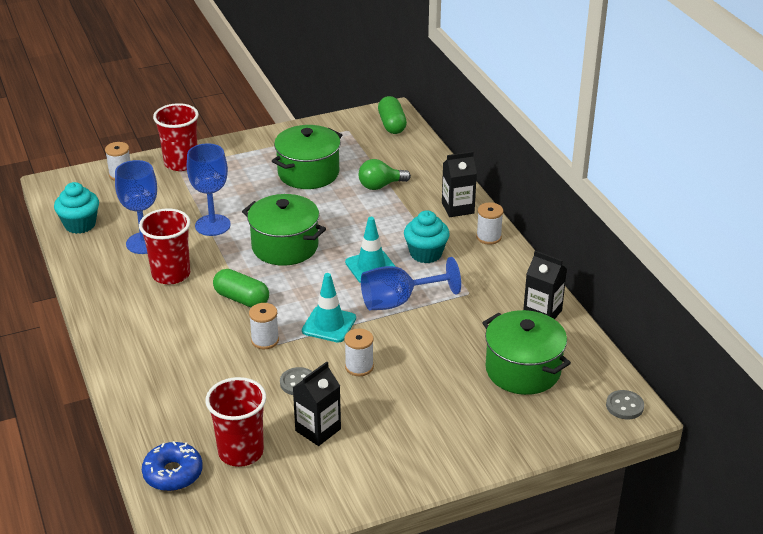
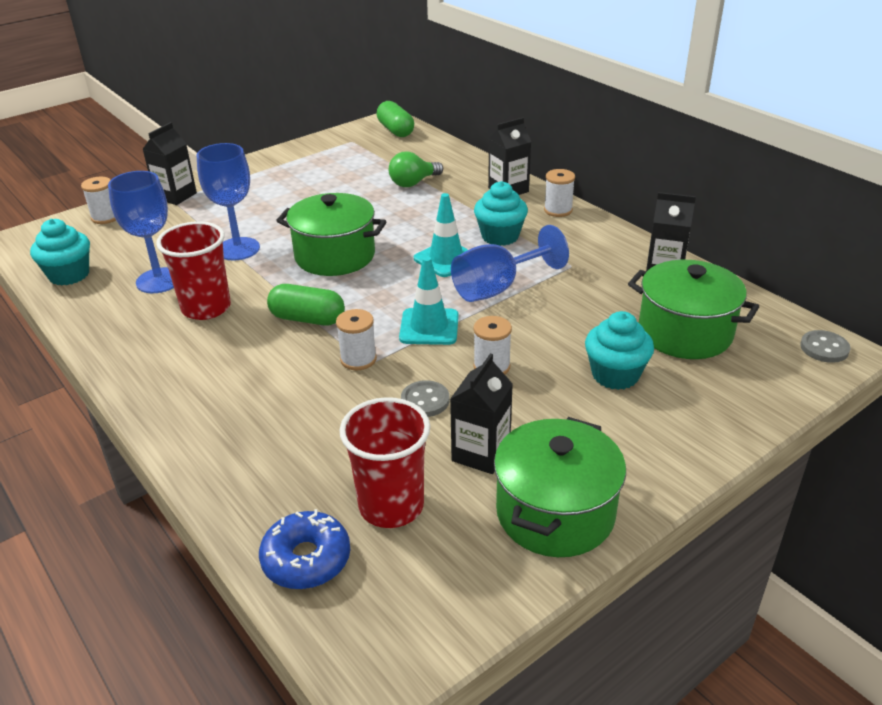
camera: 15 degrees left, 0 degrees up
red cup [153,103,199,171] -> black carton [142,122,197,205]
green pot [272,125,342,189] -> green pot moved to [494,417,626,557]
none -> turquoise cupcake [585,311,654,390]

